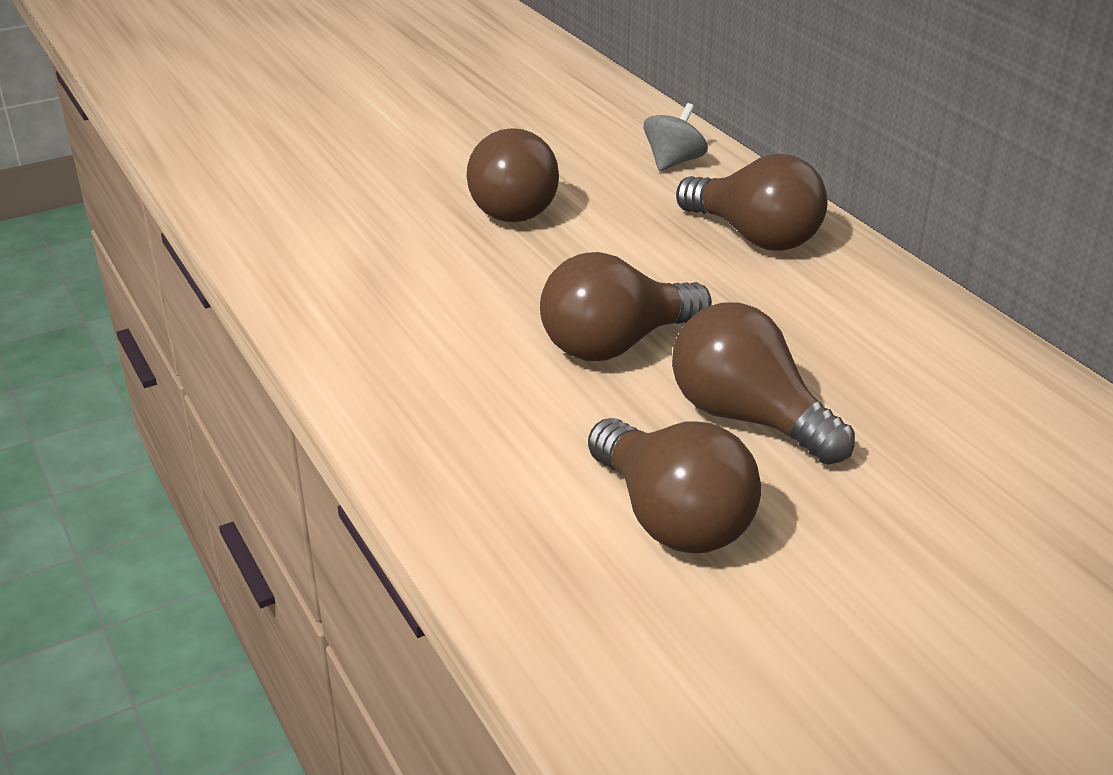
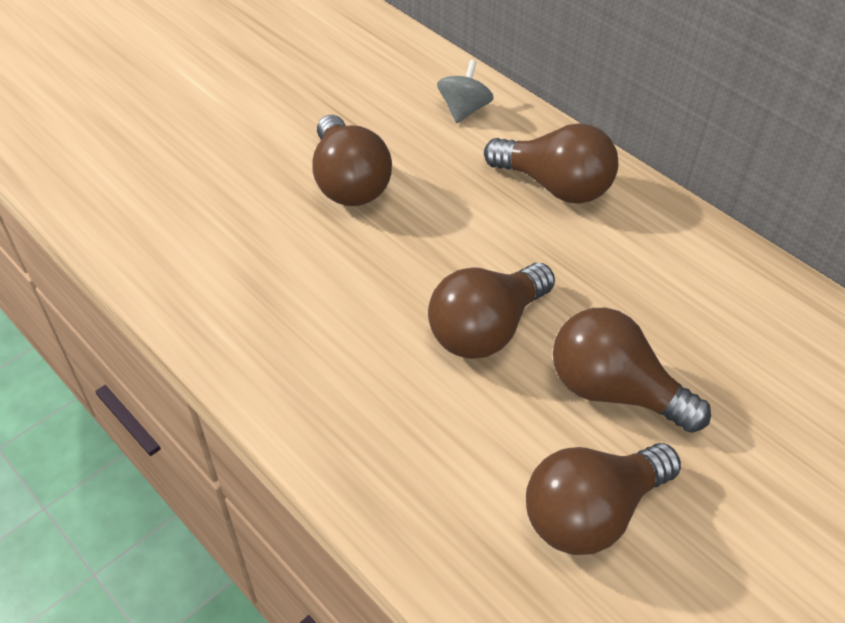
camera: 15 degrees left, 15 degrees up
brown light bulb [588,418,761,553] -> brown light bulb turned 105 degrees clockwise [526,443,681,555]

